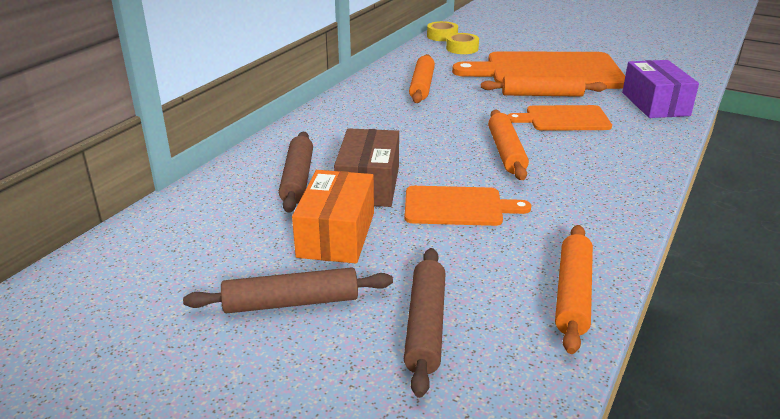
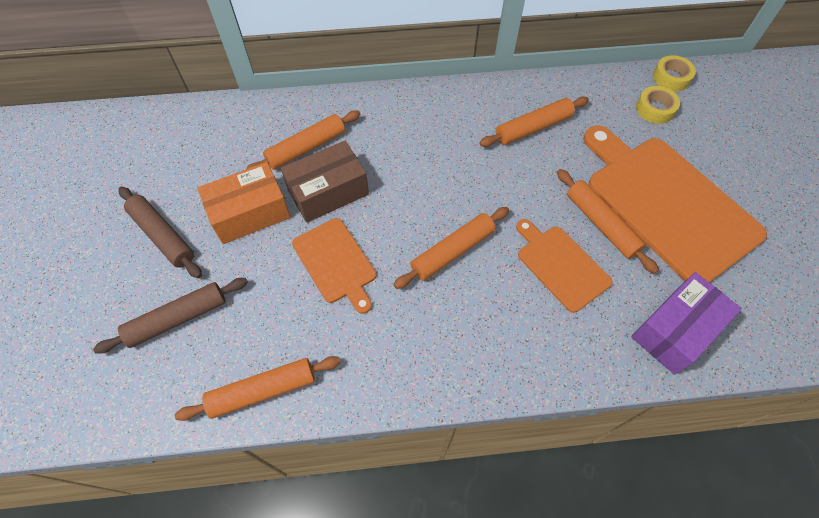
camera: 55 degrees right, 30 degrees up
brown rolling pin [279,132,313,213] -> orange rolling pin [246,110,360,170]

